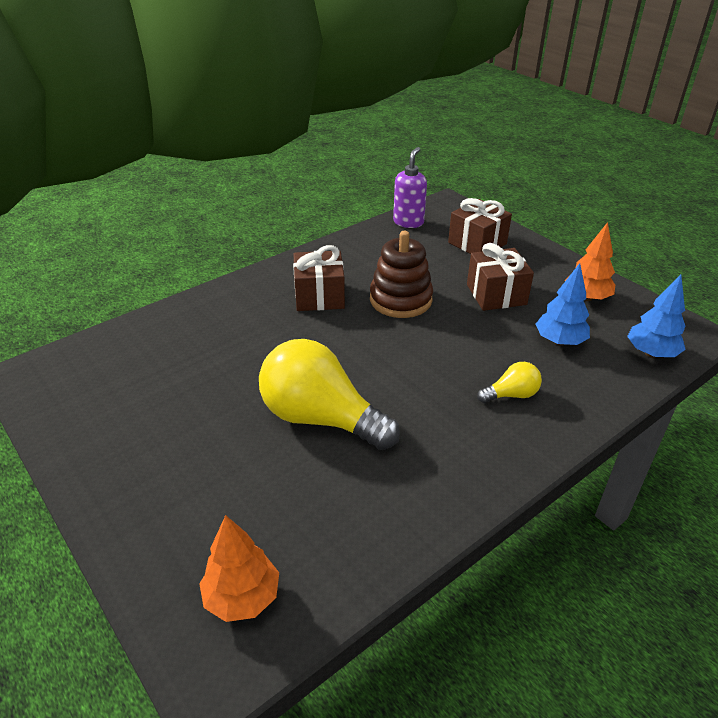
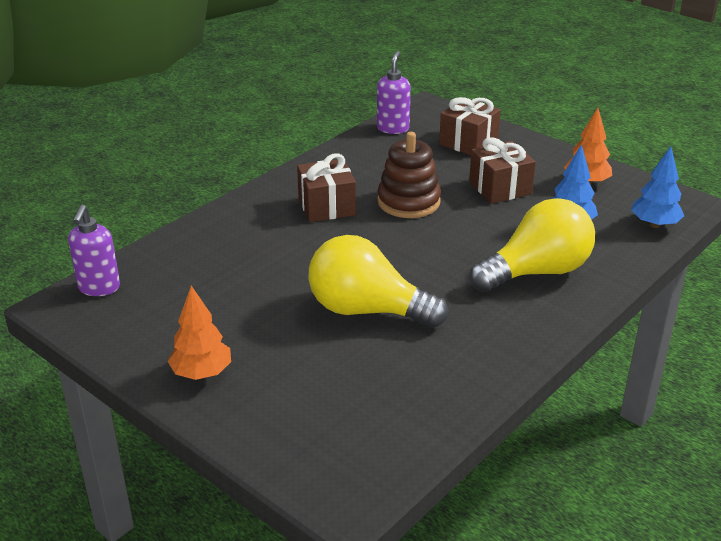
camera: 10 degrees left, 5 degrees down
orange tree [199,515,279,622] -> orange tree moved to [168,286,231,380]
yellow light bulb [477,362,542,403] -> yellow light bulb [470,198,595,292], size x2.19
none -> purple soap dispenser [68,205,120,296]

